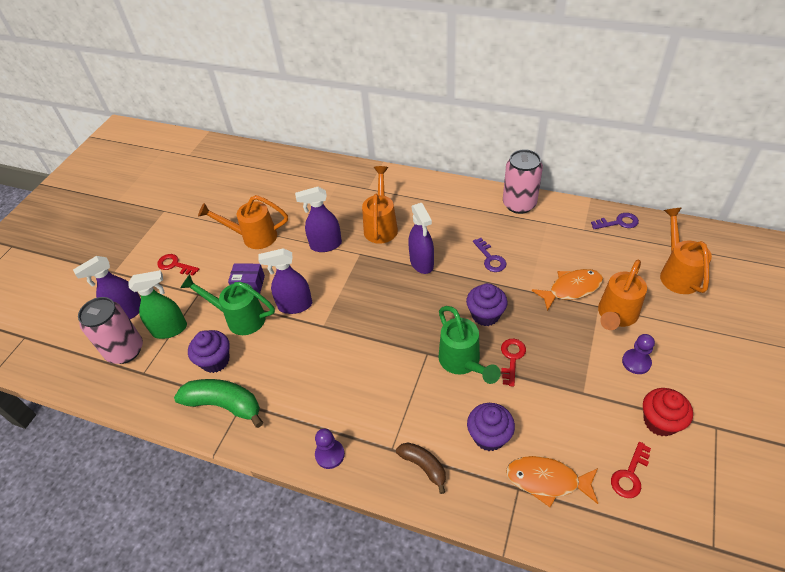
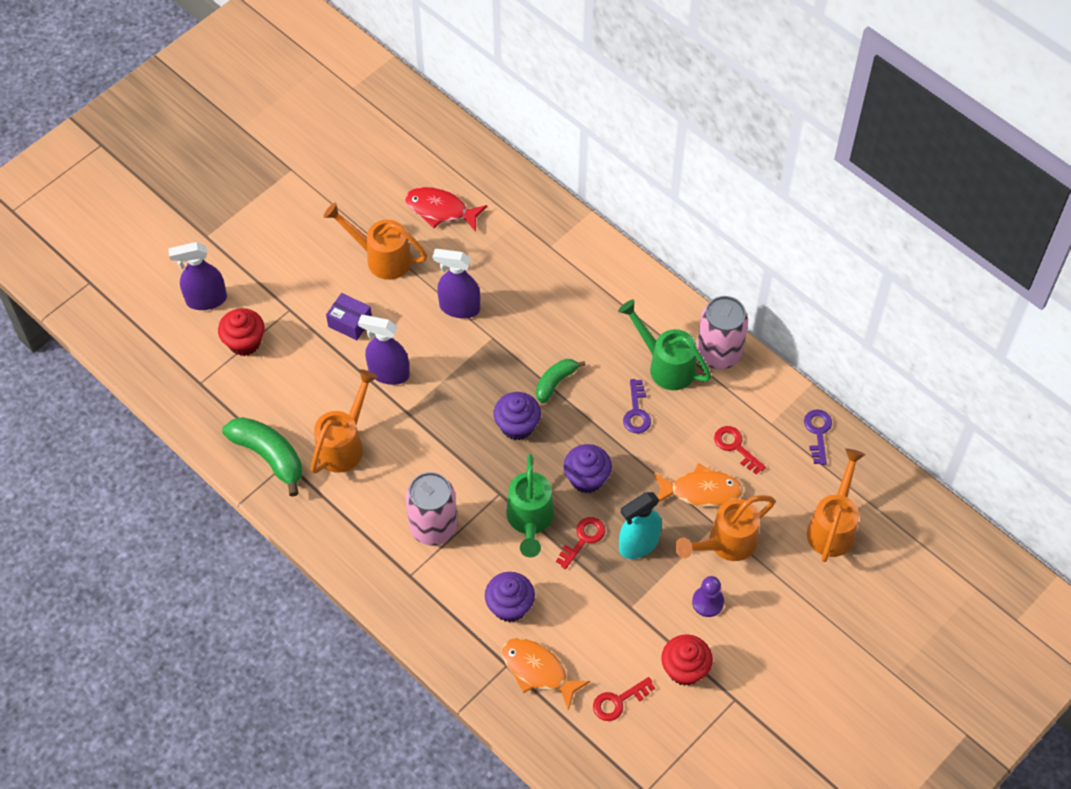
camera: 20 degrees right, 10 degrees up
pink can [78,297,143,364] -> pink can moved to [406,472,458,546]
green spray bottle [129,270,187,339] -> red cupcake [218,308,264,356]
red key [157,254,199,276] -> red key moved to [714,426,766,475]
green watering can [180,274,275,335] -> green watering can moved to [618,300,712,390]
purple cupcake [188,330,230,373] -> purple cupcake moved to [494,392,541,440]
purple pawn [315,429,345,469] -> none
orange watering can [362,166,398,244] -> orange watering can moved to [310,369,378,474]
brown banana [396,443,446,494] -> none
purple spray bottle [408,203,434,274] -> green banana [536,359,586,403]
purple key [591,213,639,229] -> purple key turned 105 degrees counterclockwise [804,409,832,465]
none -> red fish [405,187,487,231]
none -> turquoise spray bottle [619,492,662,559]

